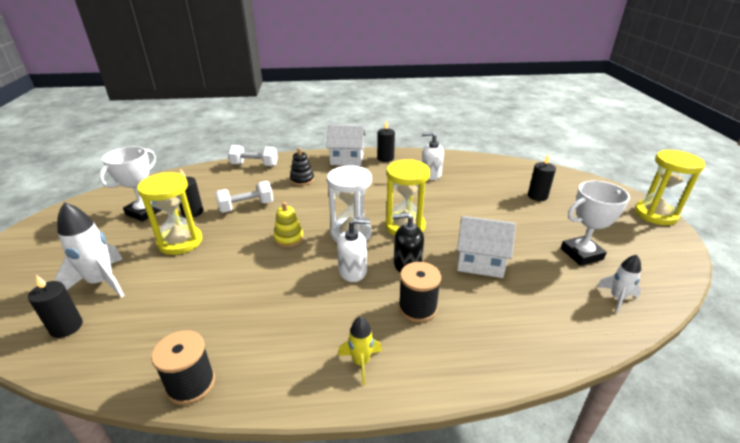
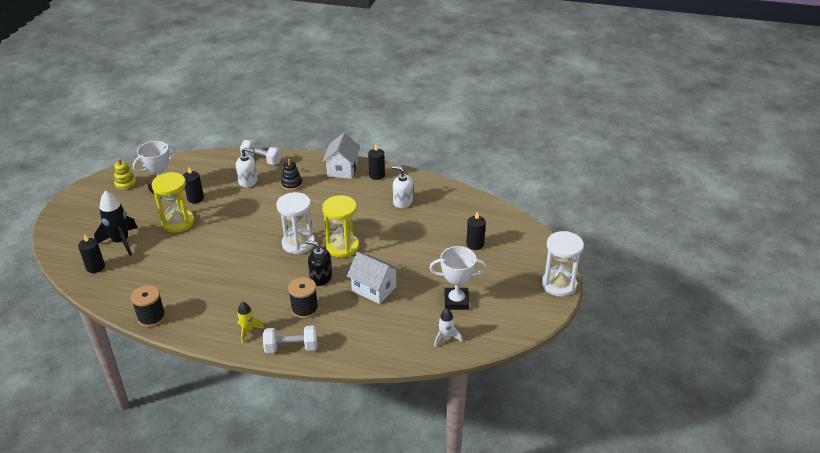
camera: 20 degrees right, 5 degrees up
white rocket [55,202,125,298] -> black rocket [94,190,138,256]
white dumbbell [215,181,273,213] -> white dumbbell moved to [263,325,317,353]
yellow stacking toy [274,202,304,247] -> yellow stacking toy moved to [114,159,137,190]
white house [326,125,365,166] -> white house turned 75 degrees clockwise [322,133,360,179]
white soap dispenser [337,218,370,282] -> white soap dispenser moved to [236,148,258,188]
yellow hourglass [634,149,705,225] -> white hourglass [542,231,584,297]

